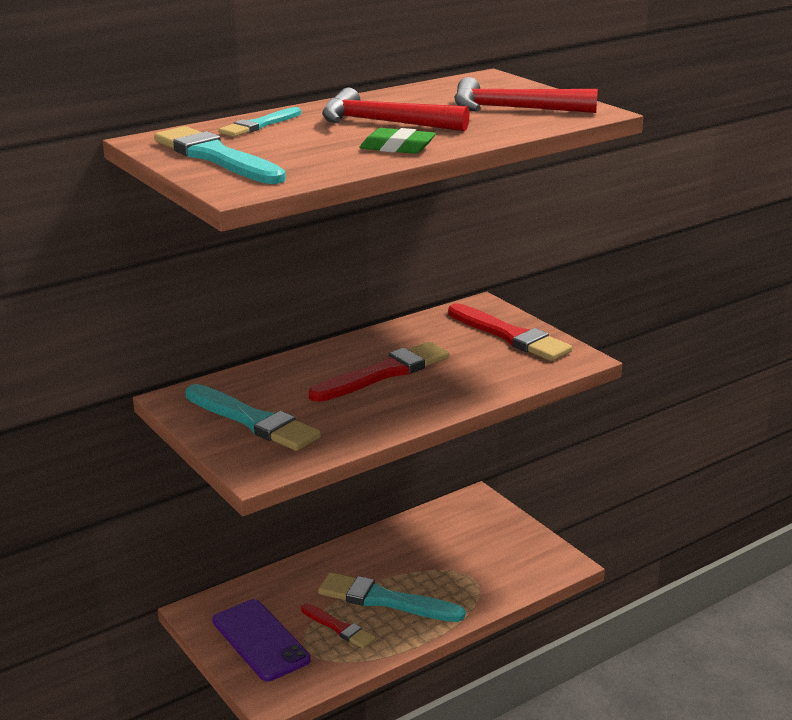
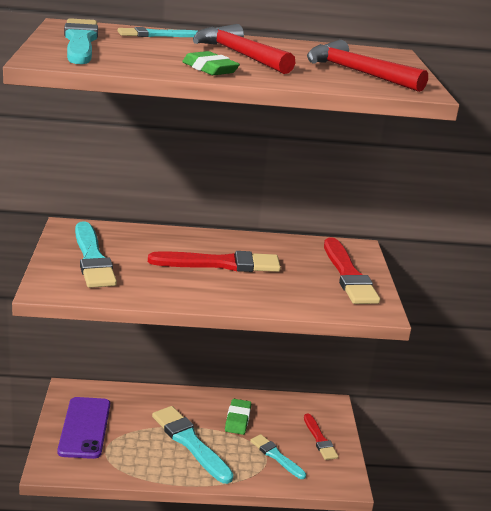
camera: 30 degrees right, 0 degrees up
red brush [301,604,375,649] -> red brush moved to [304,414,338,460]
none -> green eraser [225,399,251,435]
none -> turquoise brush [250,434,306,479]

